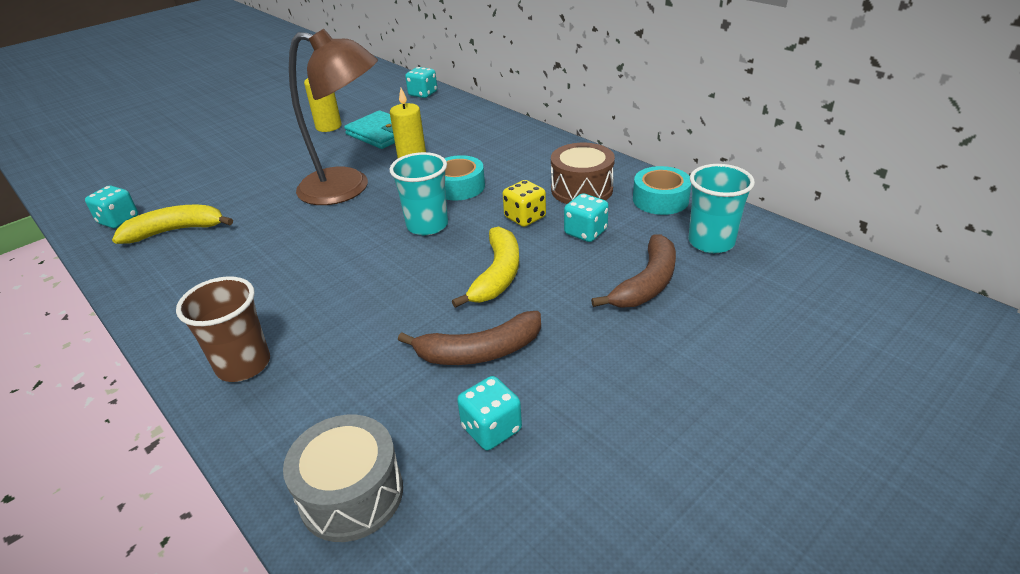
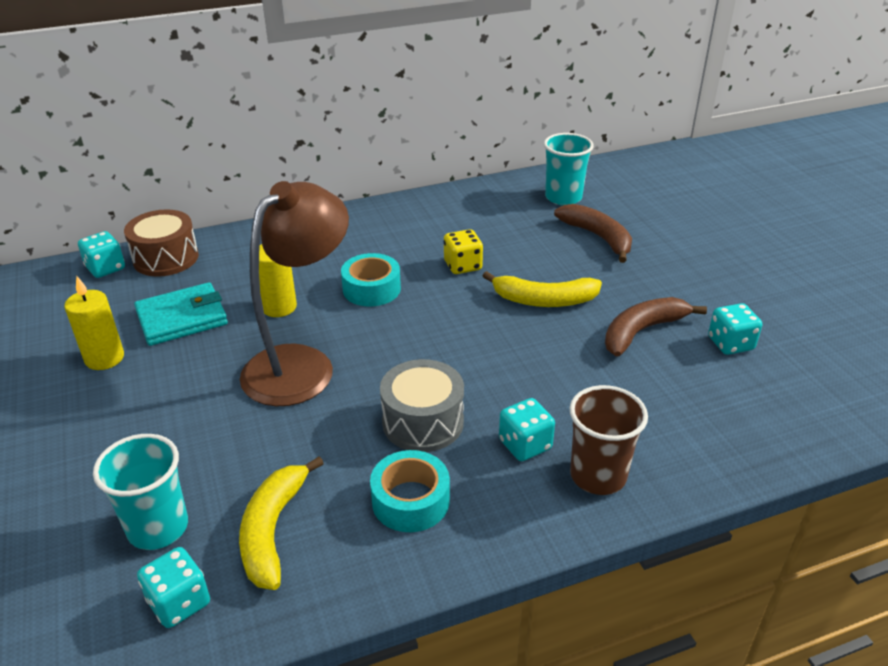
camera: 70 degrees left, 0 degrees up
grey drum [283,415,403,542] -> grey drum moved to [380,359,464,452]
turquoise cup [390,152,448,235] -> turquoise cup moved to [93,434,188,550]
brown banana [398,311,541,365] -> brown banana turned 135 degrees counterclockwise [605,297,707,357]
yellow banana [452,227,519,308] -> yellow banana turned 150 degrees clockwise [483,271,602,307]
brown drum [551,143,615,204] -> brown drum moved to [124,209,199,277]
turquoise dice [564,193,609,242] -> turquoise dice moved to [499,398,555,461]
turquoise tape [633,166,691,215] -> turquoise tape moved to [370,450,450,532]

